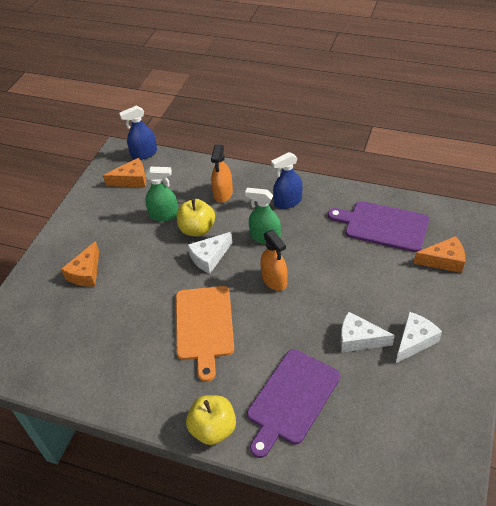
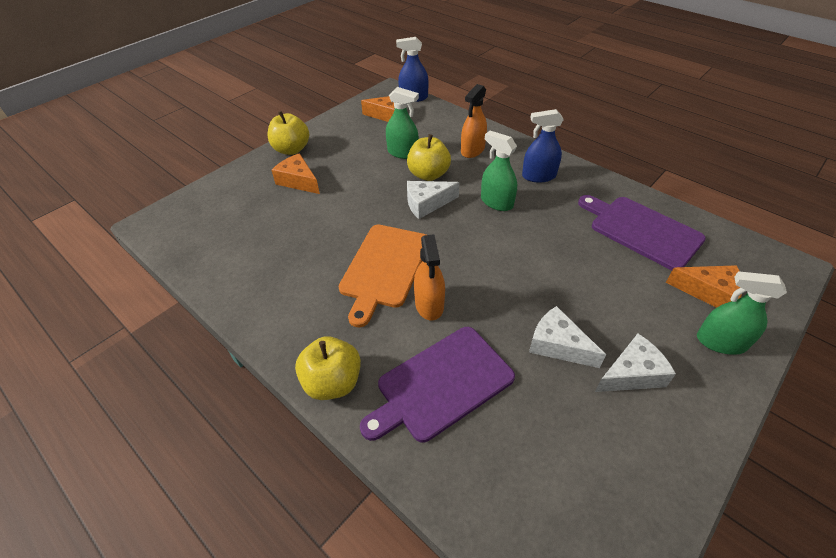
camera: 20 degrees right, 0 degrees up
orange cheese [61,241,99,287] -> orange cheese turned 90 degrees clockwise [272,153,320,194]
orange spray bottle [260,230,287,291] -> orange spray bottle moved to [414,234,445,320]
none -> yellow apple [267,111,309,155]
none -> green spray bottle [697,271,787,355]

